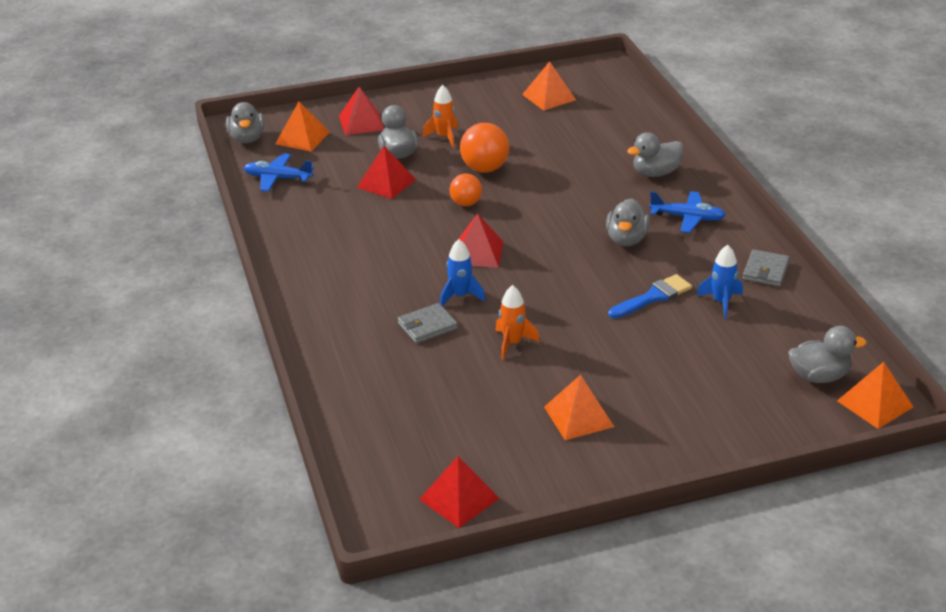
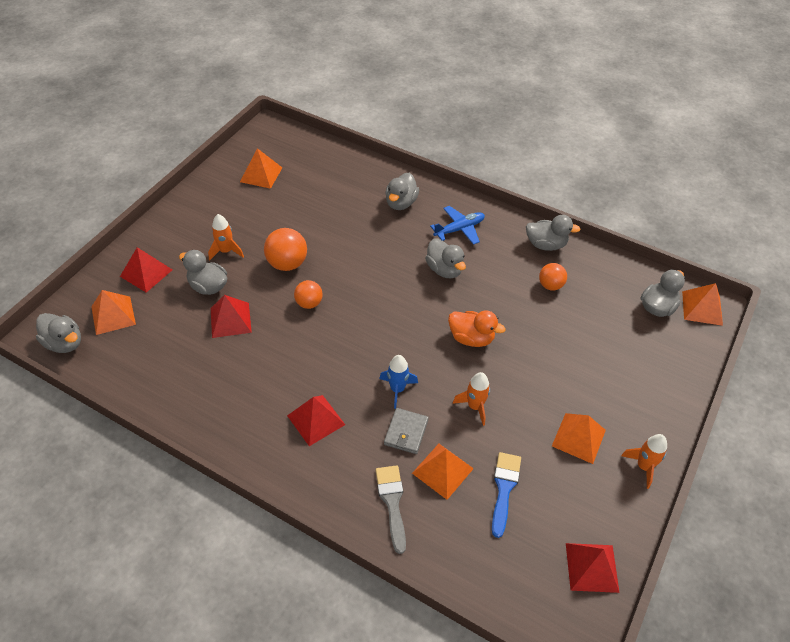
camera: 45 degrees left, 15 degrees up
blue plane [244,153,314,191] -> none
red pyramid [459,213,504,268] -> red pyramid moved to [287,395,345,446]
blue brush [608,274,692,318] -> blue brush moved to [492,452,521,538]
blue rocket [696,245,743,318] -> orange ball [539,263,567,291]
grey wallet [743,249,790,287] -> grey duck [526,215,580,251]
none -> grey brush [376,465,406,554]
none -> orange pyramid [412,444,474,500]
none -> orange duck [448,310,506,347]
none -> orange rocket [621,434,667,489]

